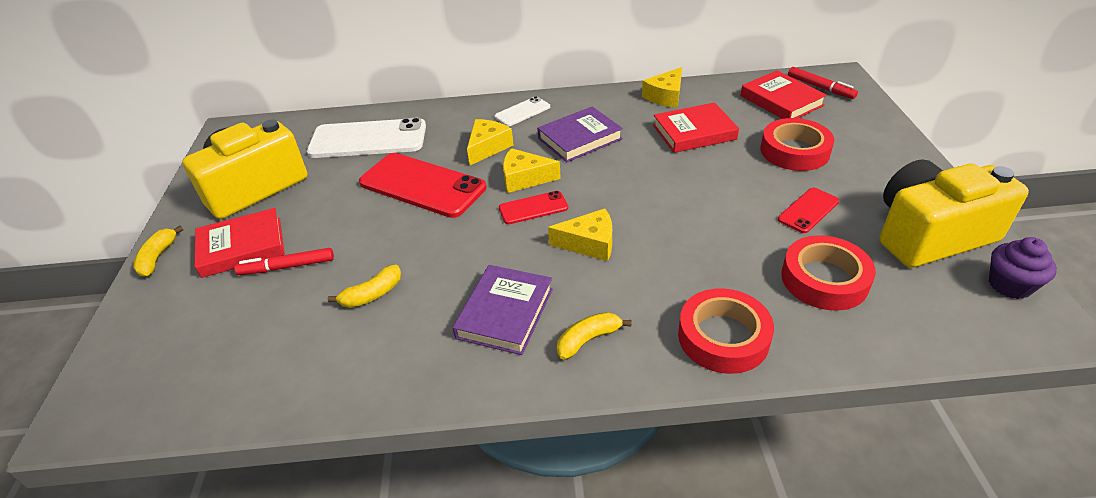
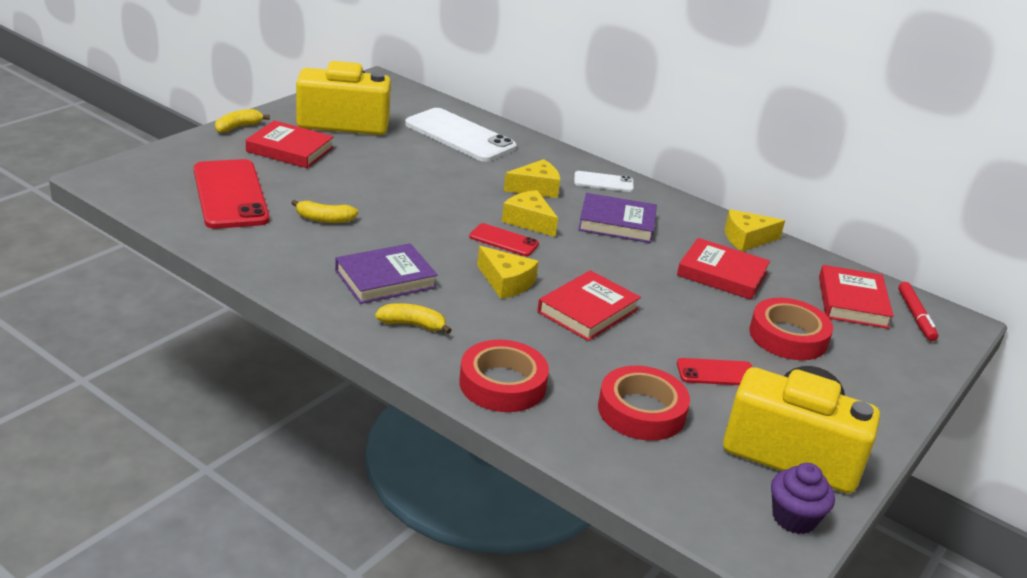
camera: 35 degrees right, 10 degrees down
red marker [234,248,334,275] -> none
red phone [359,153,486,218] -> red phone moved to [194,159,270,229]
none -> red book [537,270,641,341]

